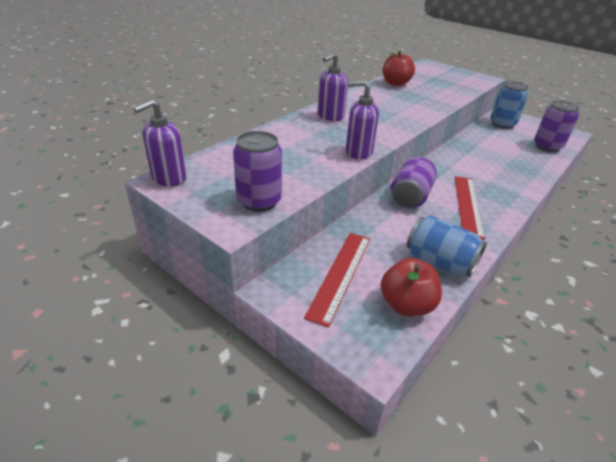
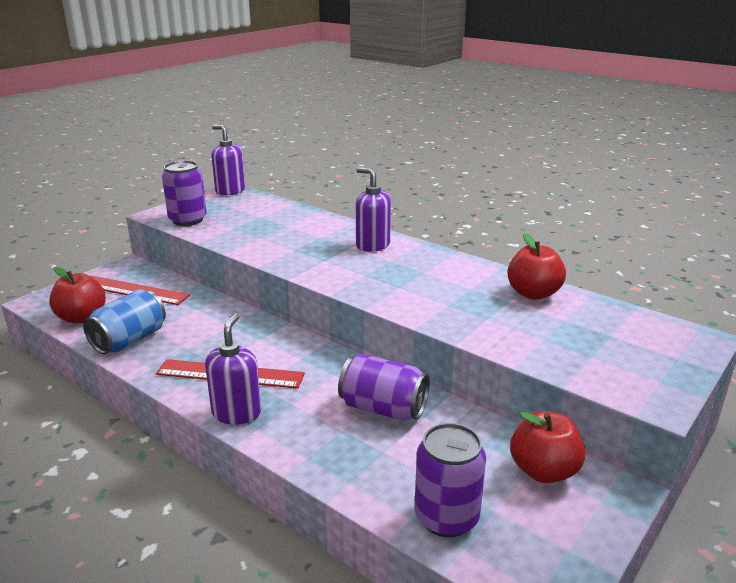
camera: 90 degrees right, 10 degrees down
purple soap dispenser [346,80,379,159] -> purple soap dispenser moved to [205,313,261,425]
purple can [390,156,437,208] -> purple can moved to [338,354,430,421]
blue can [490,81,529,129] -> red apple [510,411,585,483]

